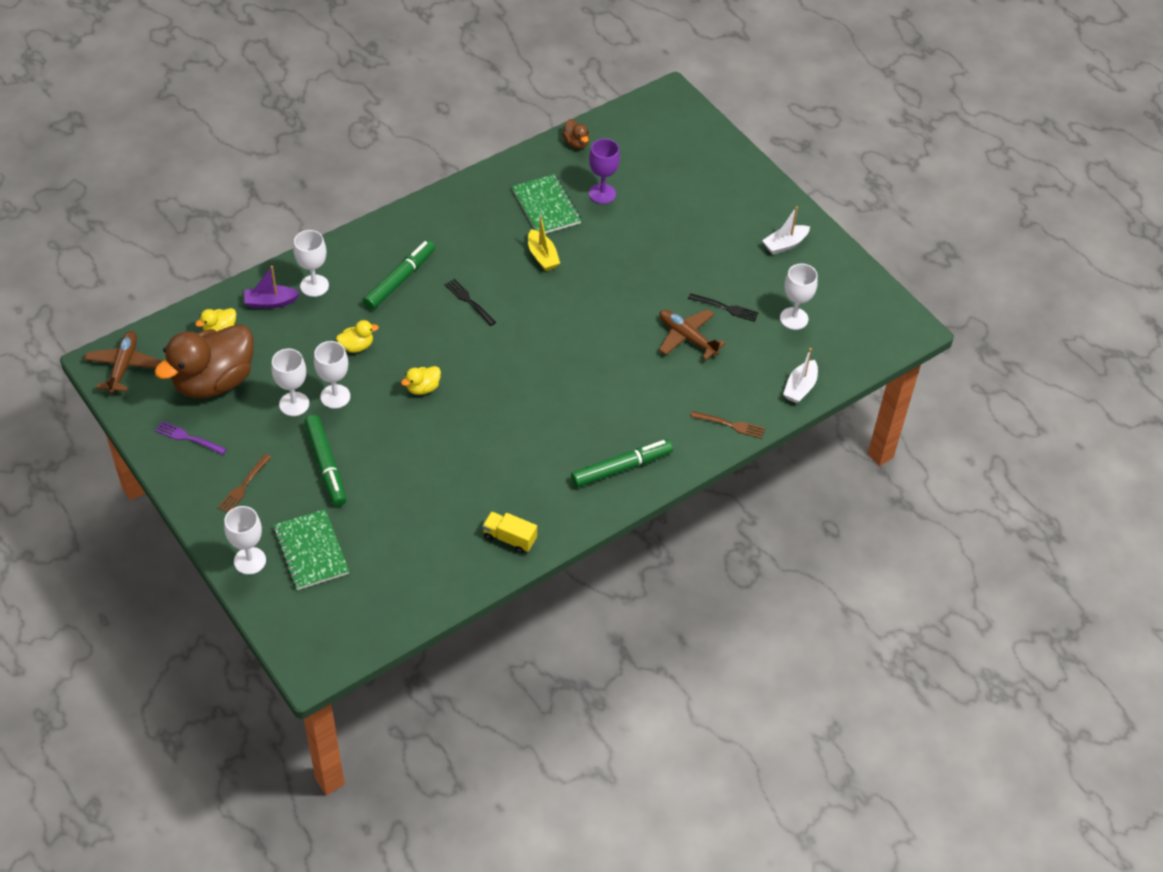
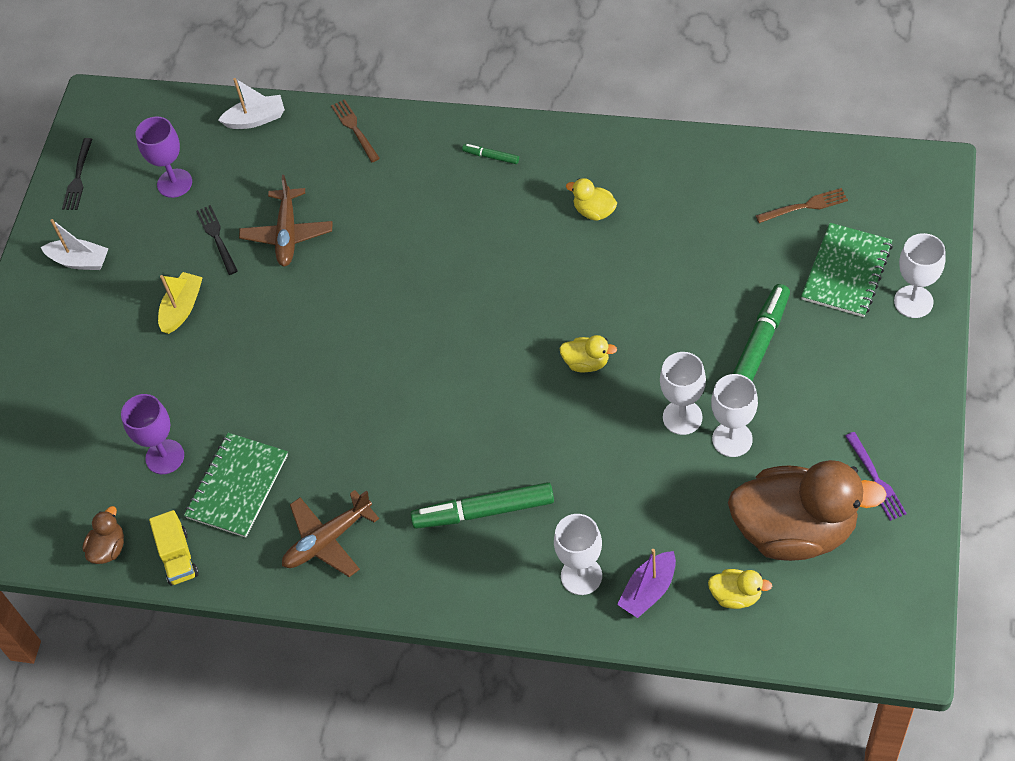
camera: 125 degrees left, 5 degrees up
brown plane [84,331,162,394] -> brown plane moved to [282,490,379,577]
brown fork [218,454,272,513] -> brown fork moved to [756,188,848,223]
purple boat [244,266,300,308] -> purple boat turned 90 degrees clockwise [617,549,676,618]
yellow duck [336,320,379,353] -> yellow duck moved to [566,178,617,220]
black fork [445,279,496,326] -> black fork moved to [62,138,92,210]
yellow truck [482,511,537,554] -> yellow truck moved to [149,510,199,586]
yellow boat [528,216,560,271] -> yellow boat moved to [158,272,203,334]
green marker [571,439,673,487] -> green marker [462,144,519,164], size x0.47
white goblet [780,264,818,330] -> purple goblet [135,117,192,198]

